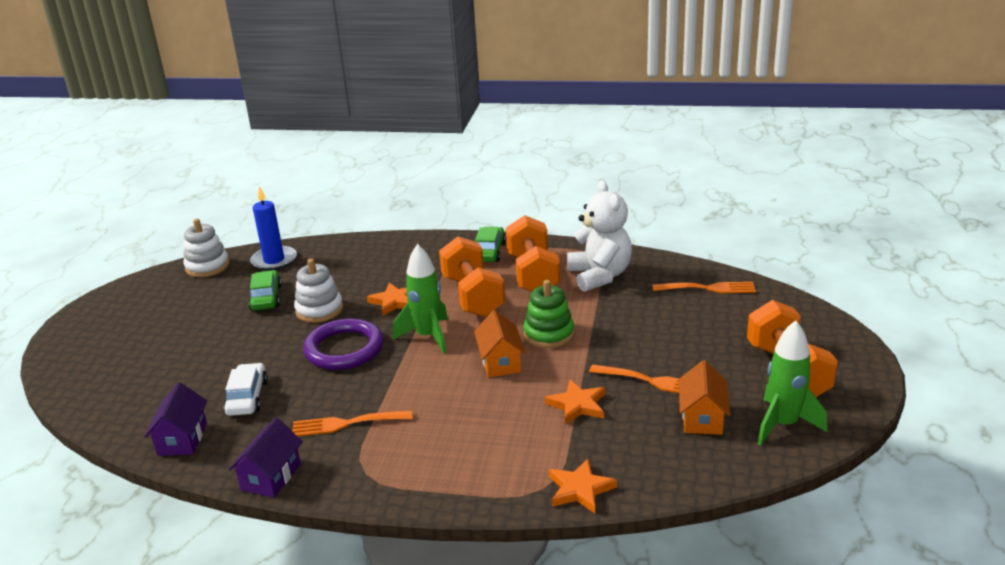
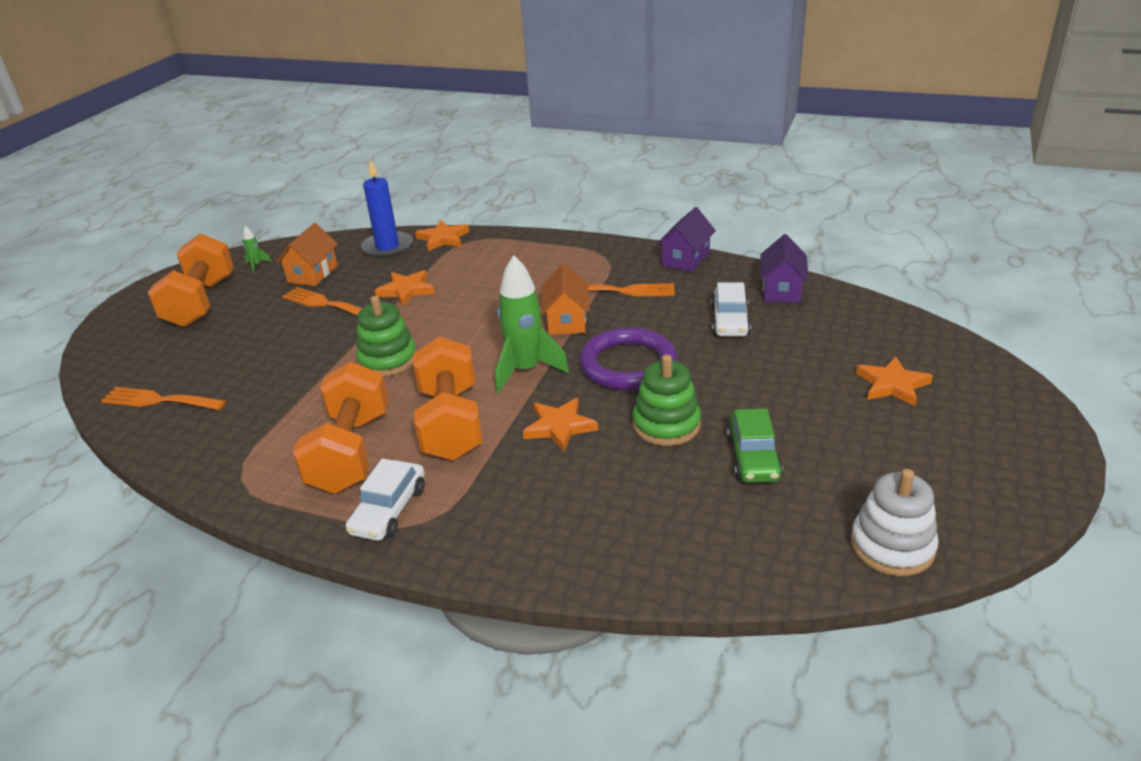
camera: 170 degrees left, 5 degrees up
blue candle [250,186,297,271] -> blue candle moved to [361,159,413,258]
white stacking toy [294,259,343,323] -> green stacking toy [633,355,701,446]
orange house [474,310,526,377] -> orange house moved to [541,264,590,335]
green car [475,227,506,262] -> white car [346,458,425,541]
white teddy bear [567,180,632,292] -> none
green rocket [757,320,827,445] -> green rocket [243,226,272,273], size x0.42
none -> orange star [856,356,933,406]

